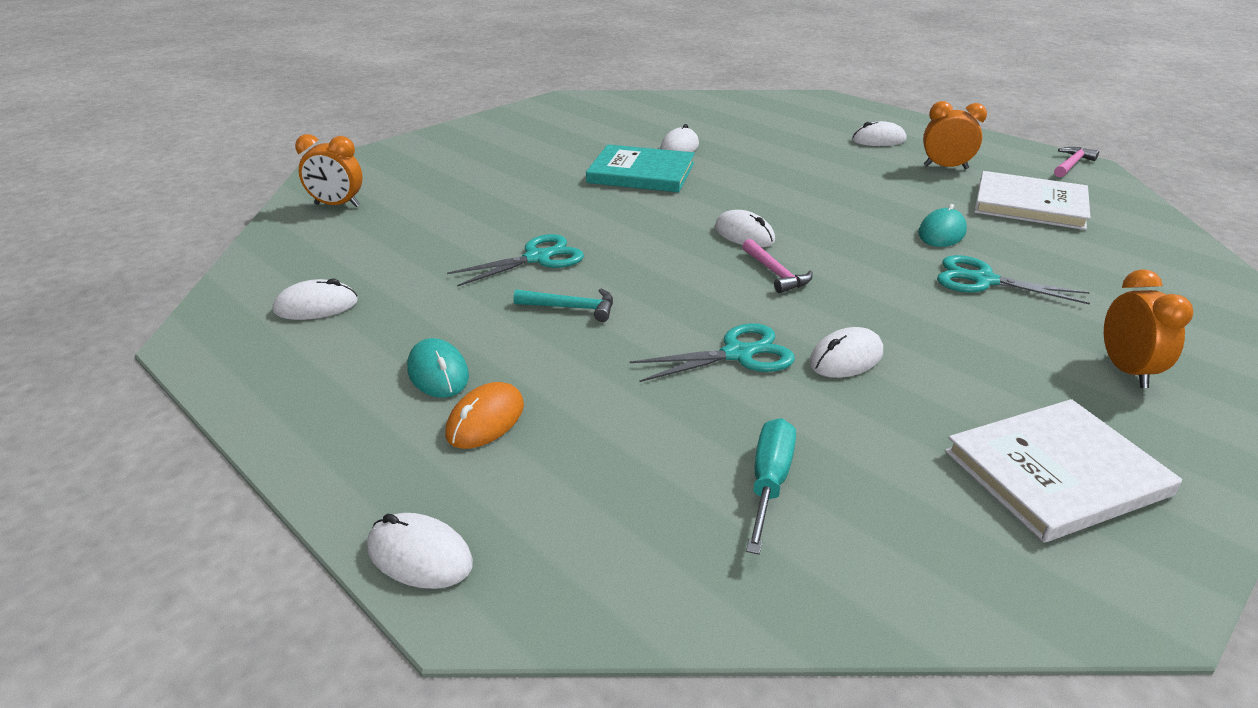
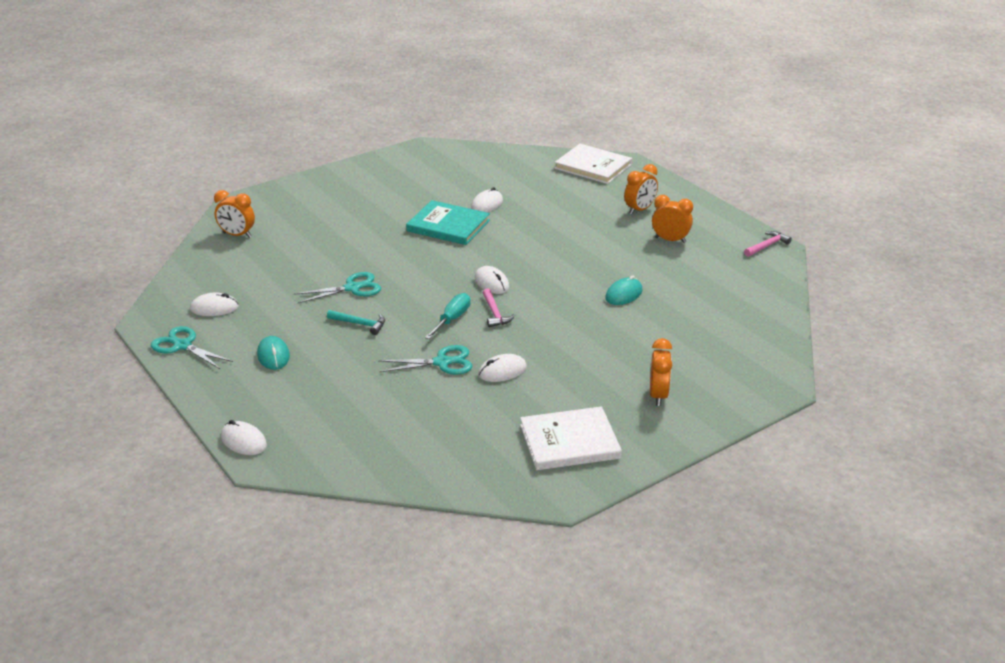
camera: 10 degrees right, 0 degrees up
orange mouse [445,382,524,449] -> none
turquoise screwdriver [746,418,796,555] -> turquoise screwdriver moved to [425,293,470,339]
white mouse [852,121,907,146] -> orange clock [624,164,658,214]
turquoise scissors [937,255,1090,305] -> turquoise scissors moved to [151,326,233,369]
white book [974,171,1091,230] -> white book moved to [555,144,632,184]

